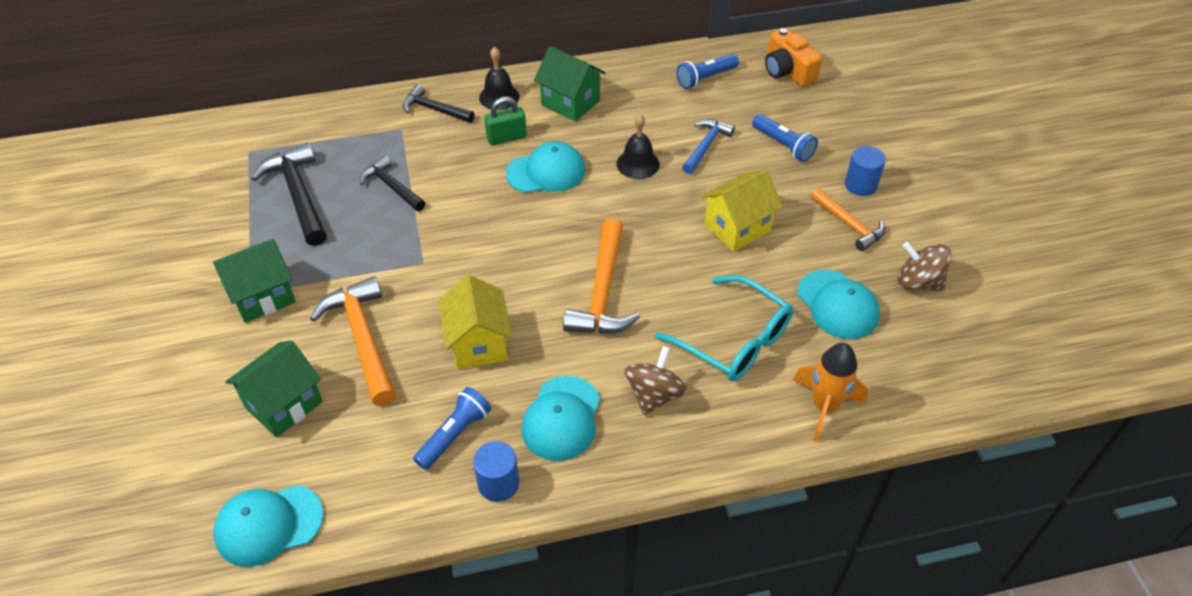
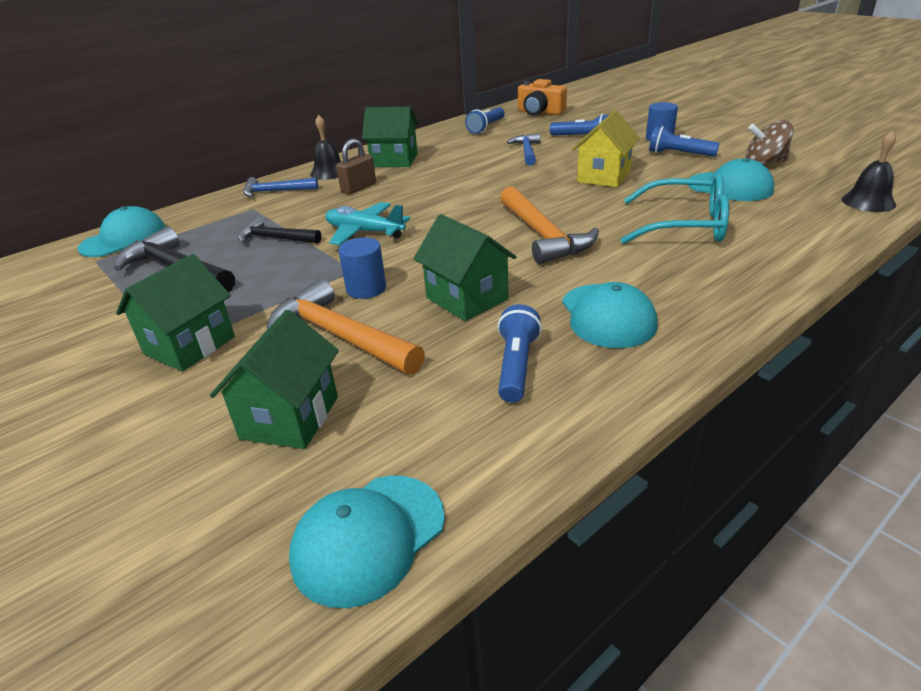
camera: 25 degrees left, 15 degrees down
black hammer [403,84,475,123] -> blue hammer [243,177,318,197]
yellow house [438,275,512,369] -> green house [413,214,516,321]
blue cylinder [473,441,519,502] -> blue cylinder moved to [339,237,386,299]
green padlock [484,97,527,145] -> brown padlock [336,139,376,194]
turquoise cap [506,141,586,193] -> turquoise cap moved to [77,206,166,257]
black bell [617,114,660,179] -> black bell moved to [842,130,896,212]
brown spinning top [625,346,687,415] -> none
orange rocket [793,343,868,442] -> none
orange hammer [811,189,885,251] -> blue flashlight [649,126,720,157]
none -> turquoise plane [325,202,410,245]

